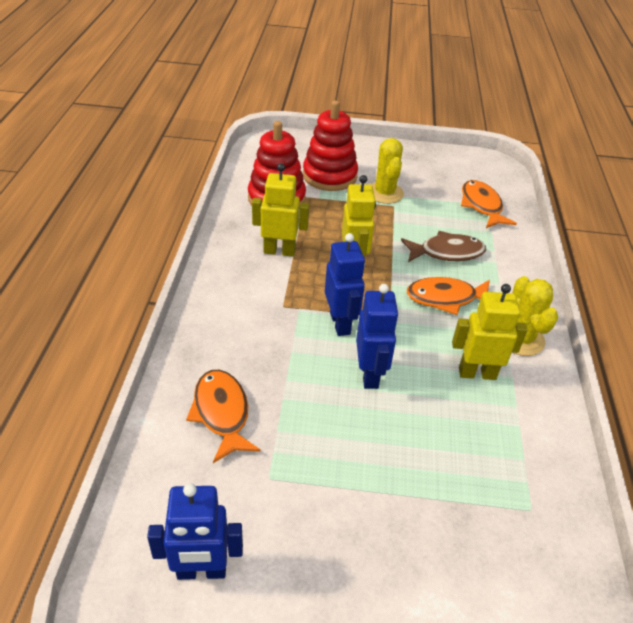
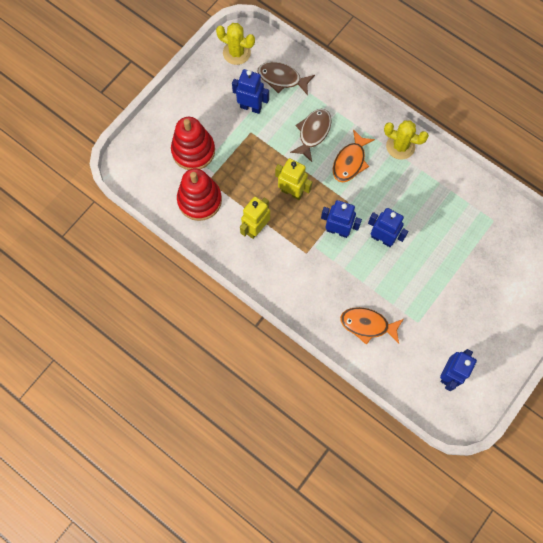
camera: 55 degrees left, 30 degrees up
yellow cactus [370,138,404,204] -> yellow cactus moved to [216,23,255,65]
yellow robot [452,284,527,380] -> none
orange fish [461,180,517,228] -> brown fish [257,62,315,95]
none -> blue robot [232,69,269,114]

